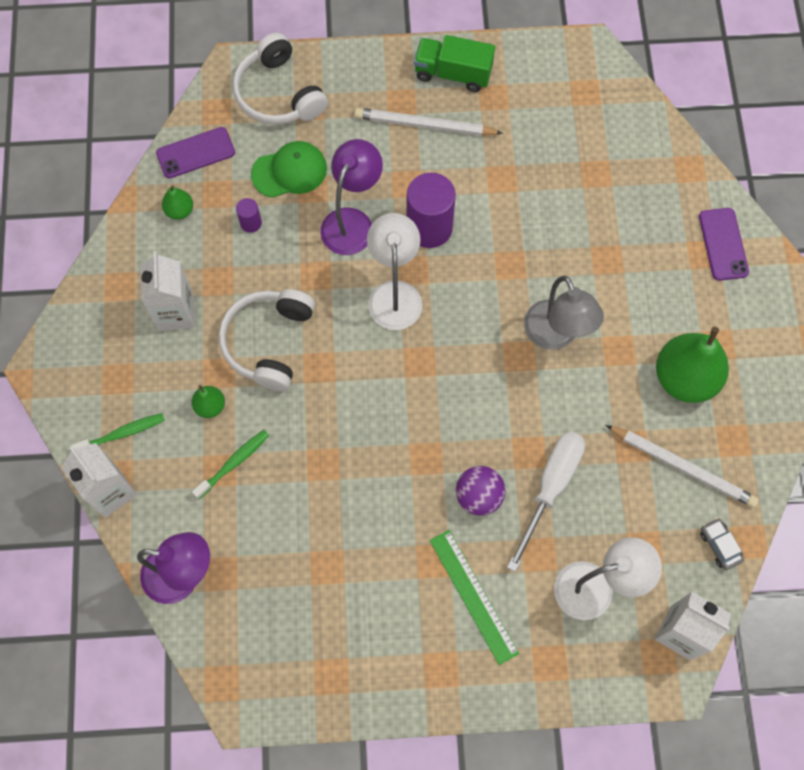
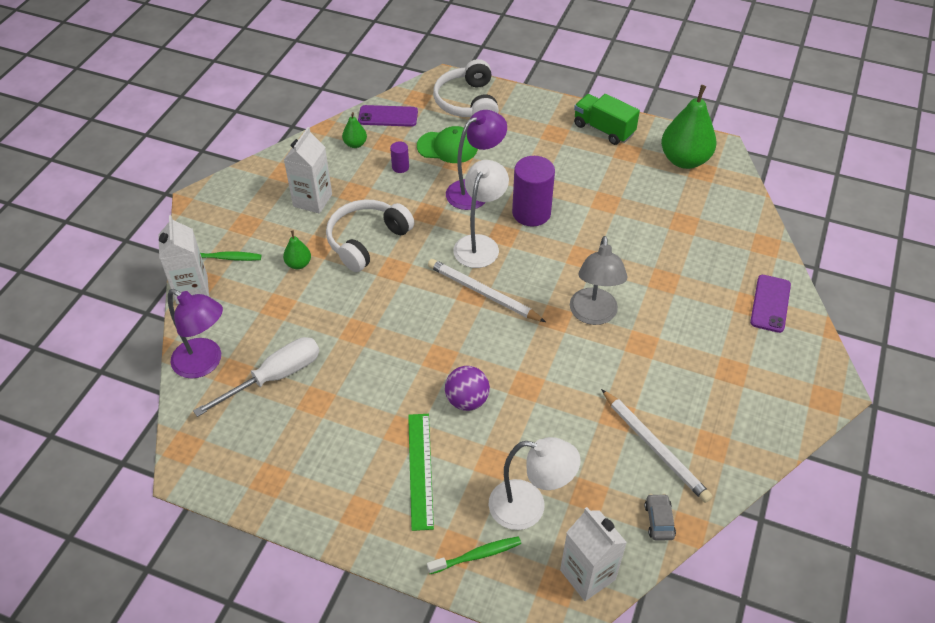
camera: 25 degrees right, 20 degrees down
green toothbrush [192,430,269,499] -> green toothbrush moved to [427,536,521,574]
white pencil [354,108,503,136] -> white pencil moved to [428,259,546,322]
white screwdriver [507,431,585,572] -> white screwdriver moved to [193,337,320,417]
green pear [656,327,729,403] -> green pear moved to [661,85,716,169]

